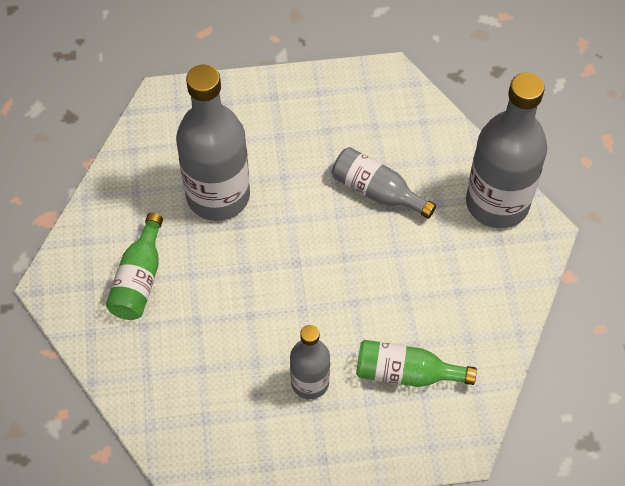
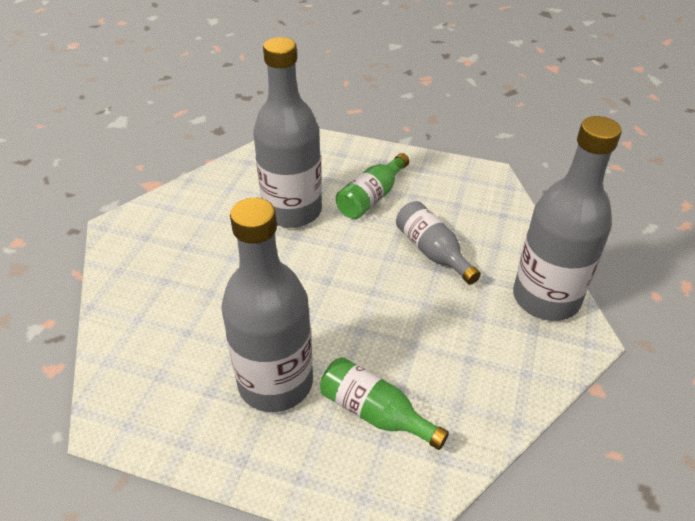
camera: 25 degrees right, 15 degrees down
green bottle [106,213,163,320] -> green bottle moved to [336,153,409,219]
grey bottle [290,325,330,399] -> grey bottle [221,198,313,412], size x1.82

